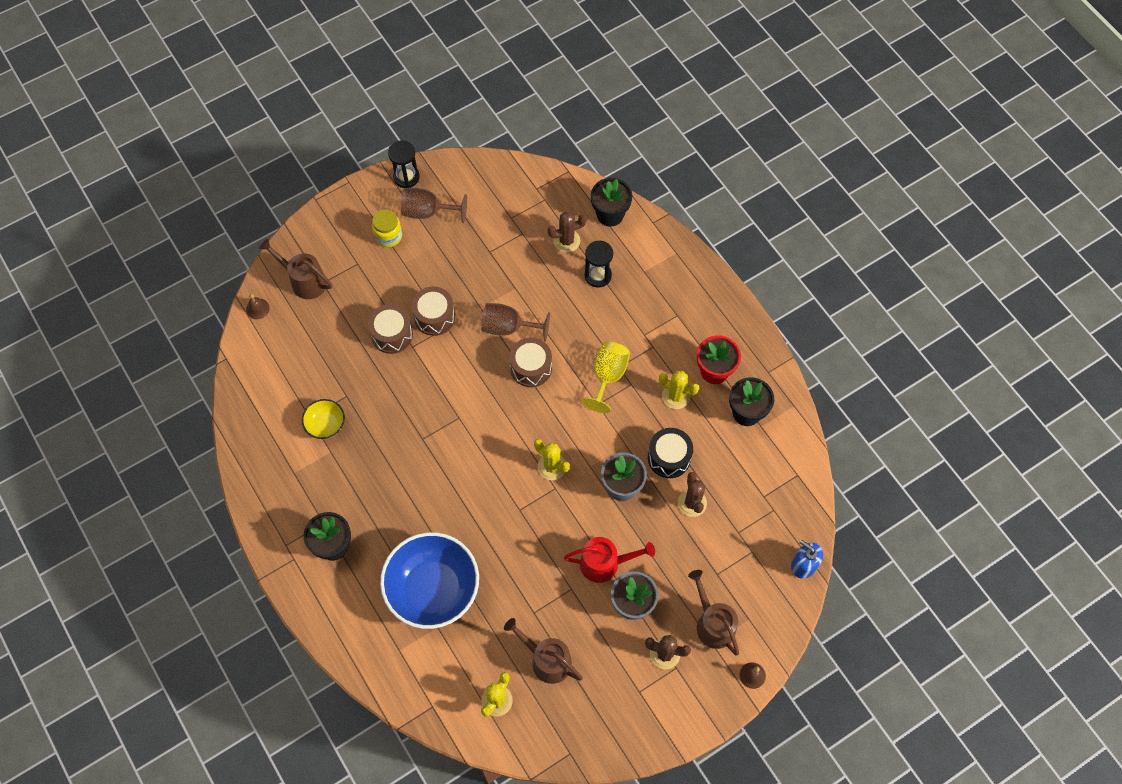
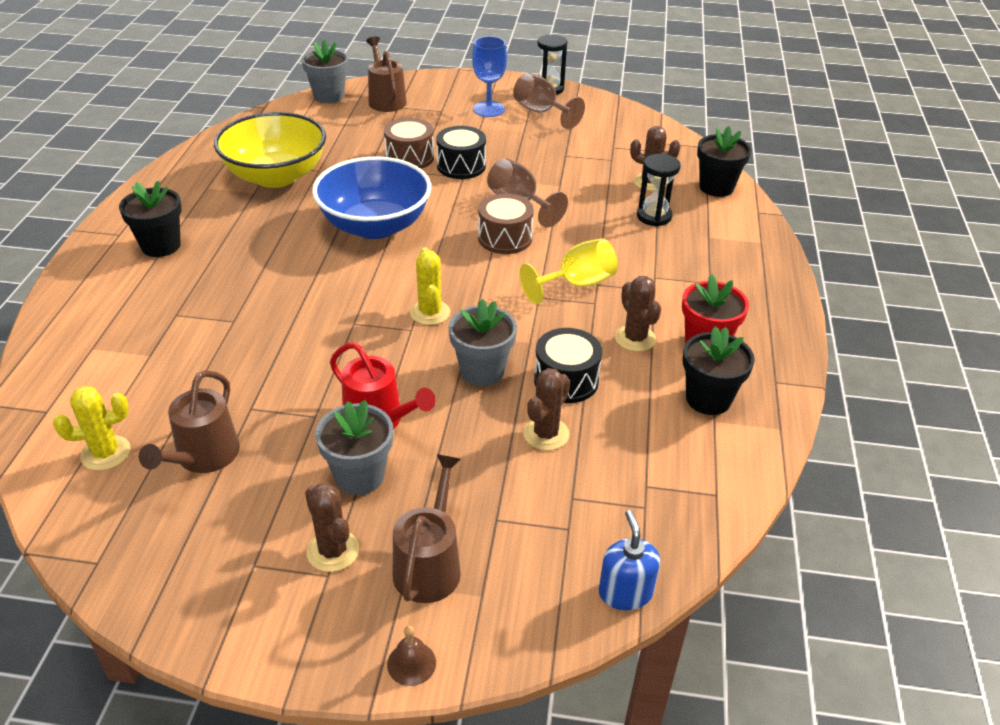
camera: 40 degrees right, 25 degrees down
brown bell [246,294,270,319] -> grey flower pot [302,39,348,103]
yellow bowl [302,399,345,439] -> yellow bowl [214,112,326,188], size x2.15
yellow jar [372,209,402,247] -> blue goblet [472,36,507,117]
blue bowl [380,532,479,629] -> blue bowl moved to [312,157,431,239]
brown drum [411,287,455,336] -> black drum [436,126,486,179]
brown watering can [504,618,583,684] -> brown watering can turned 150 degrees counterclockwise [139,370,240,473]
yellow cactus [659,371,699,409] -> brown cactus [615,276,661,352]

